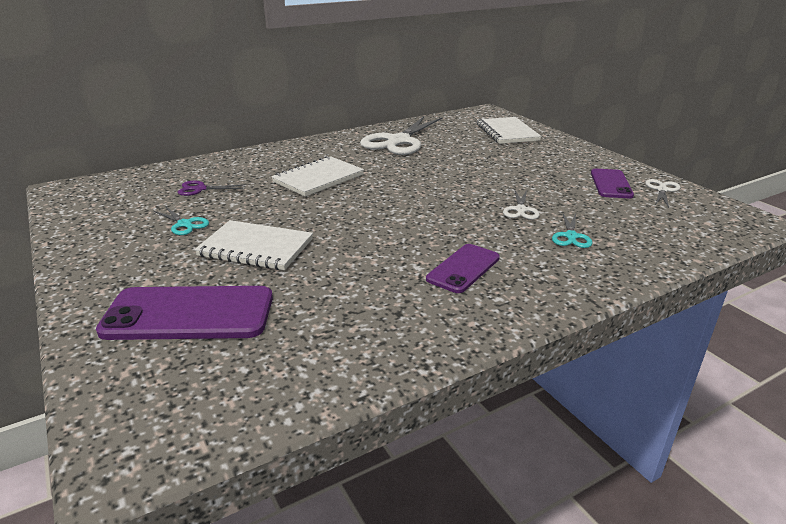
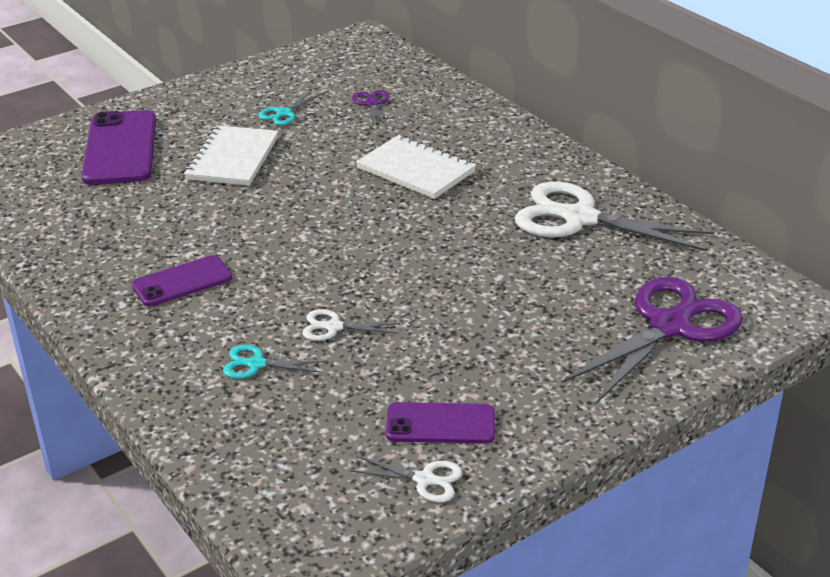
camera: 85 degrees right, 5 degrees up
purple phone [426,244,500,293] -> purple phone turned 60 degrees counterclockwise [132,255,232,306]
white notebook [477,117,542,144] -> purple scissors [562,277,743,405]

